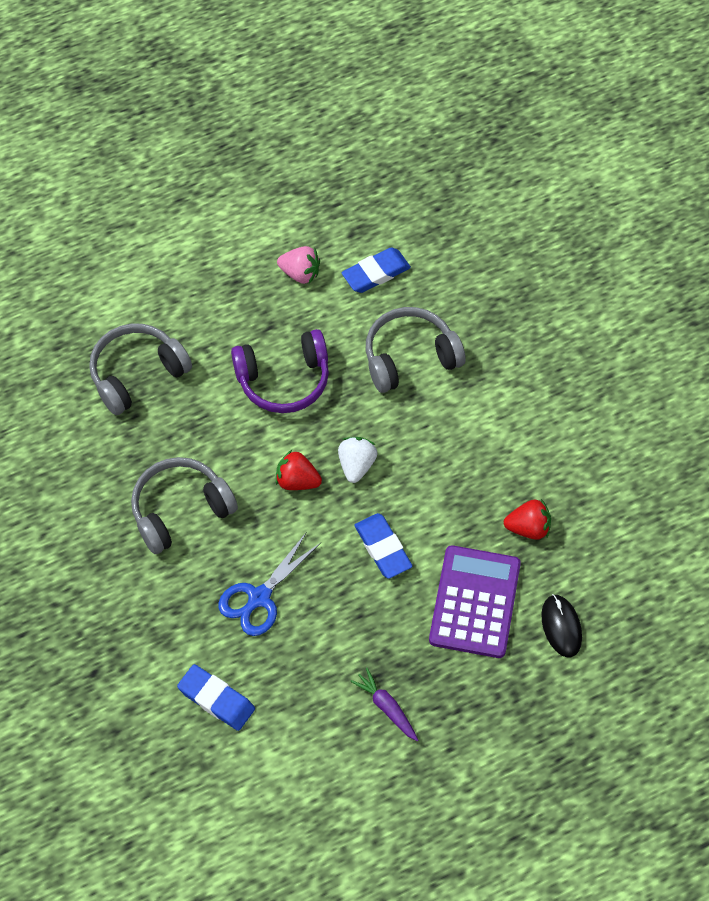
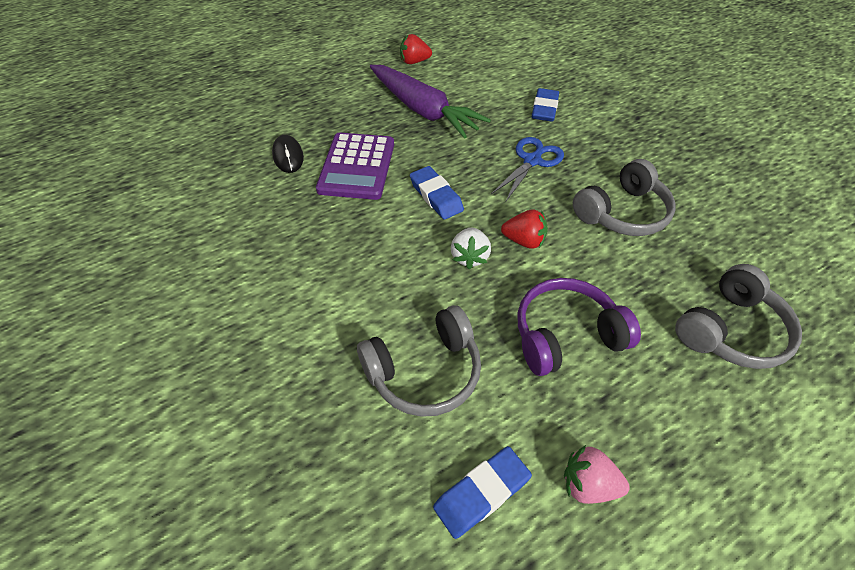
camera: 175 degrees right, 10 degrees down
blue eraser [177,664,255,731] -> blue eraser turned 75 degrees clockwise [532,88,559,122]
purple carrot [350,668,419,742] -> purple carrot [370,65,491,139], size x2.32
red strawberry [504,499,551,540] -> red strawberry moved to [400,34,432,64]

